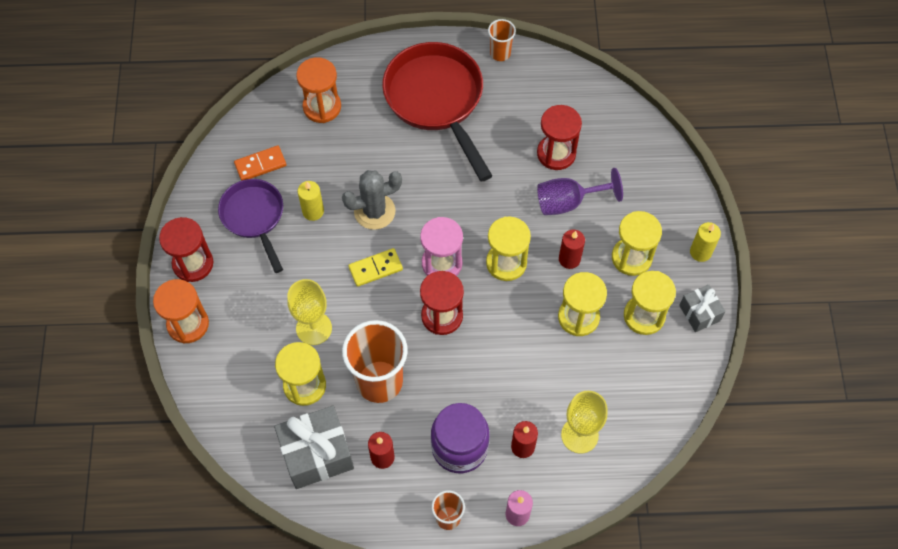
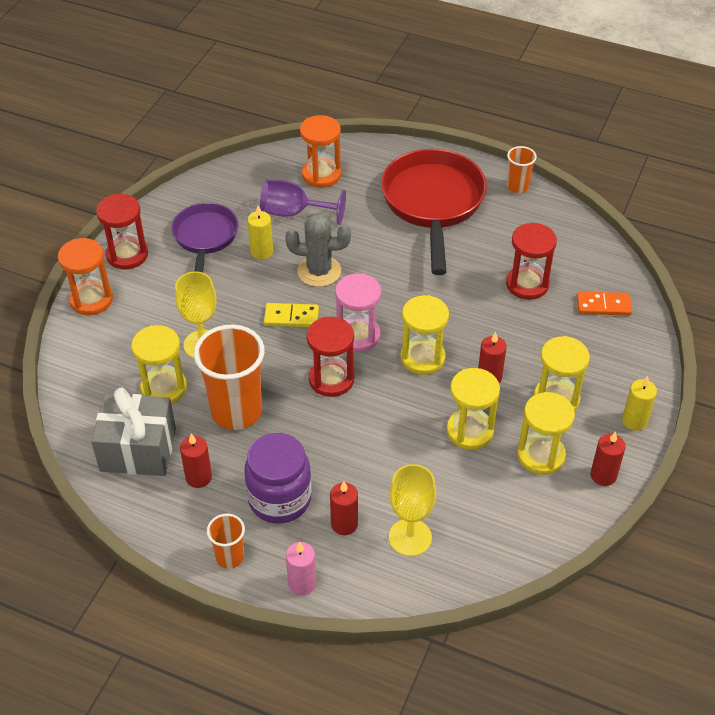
camera: 25 degrees right, 15 degrees down
orange domino [234,145,286,181] -> orange domino moved to [577,291,632,315]
purple goblet [537,168,623,215] -> purple goblet moved to [260,179,346,225]
grey gift [679,284,726,332] -> red candle [591,431,626,486]

